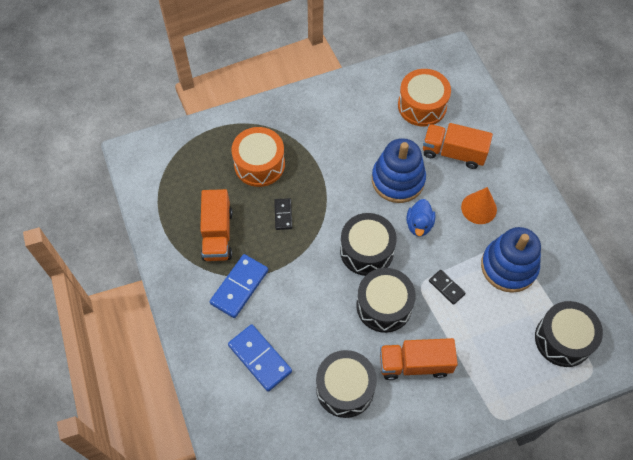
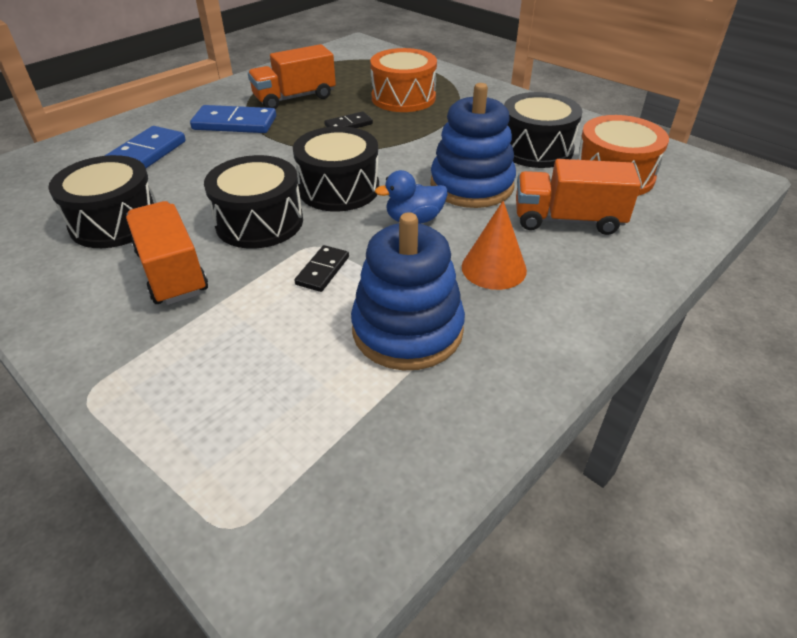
camera: 65 degrees right, 20 degrees down
orange truck [423,123,493,169] -> orange truck turned 75 degrees counterclockwise [516,159,641,235]
black drum [535,301,603,367] -> black drum moved to [504,92,583,168]

